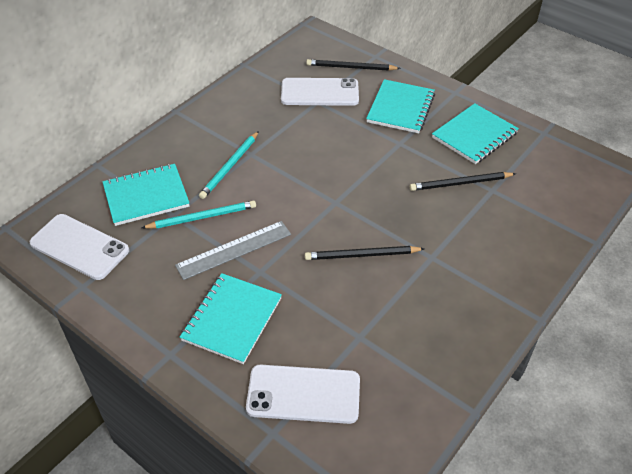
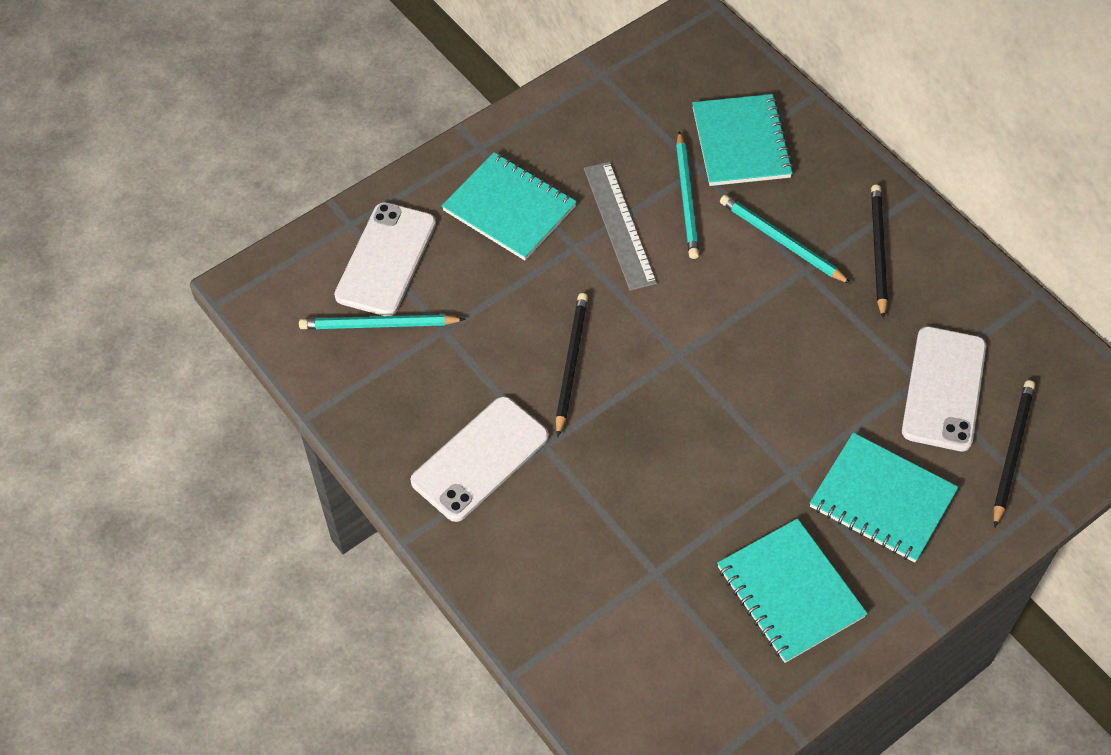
camera: 105 degrees right, 10 degrees up
white phone [30,214,129,280] -> white phone moved to [410,396,549,522]
black pencil [410,172,516,191] -> black pencil moved to [871,185,888,319]
none -> turquoise pencil [299,314,466,329]

